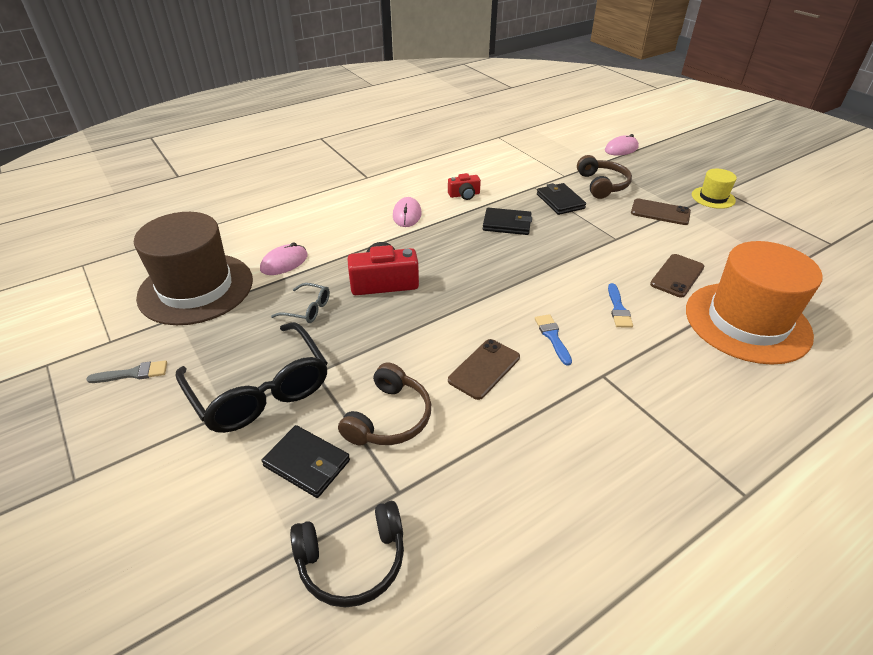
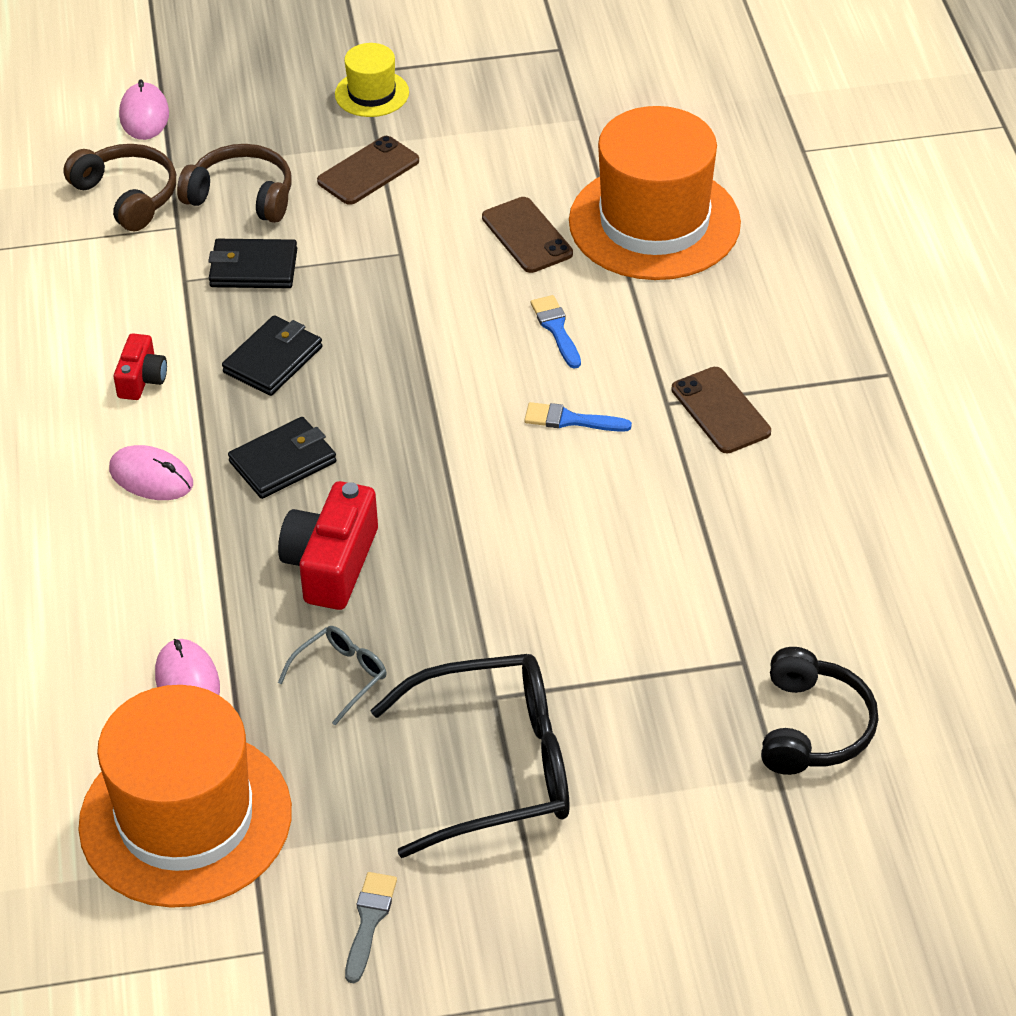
camera: 65 degrees left, 5 degrees up
brown hat [134,212,253,325] -> orange hat [78,685,292,908]
black wallet [262,425,350,498] -> black wallet moved to [228,417,336,499]
brown headphones [338,363,431,446] -> brown headphones moved to [63,144,176,231]
brown phone [448,339,520,400] -> brown phone moved to [671,367,771,453]
blue brush [608,283,633,328] -> blue brush turned 135 degrees counterclockwise [531,295,581,369]

